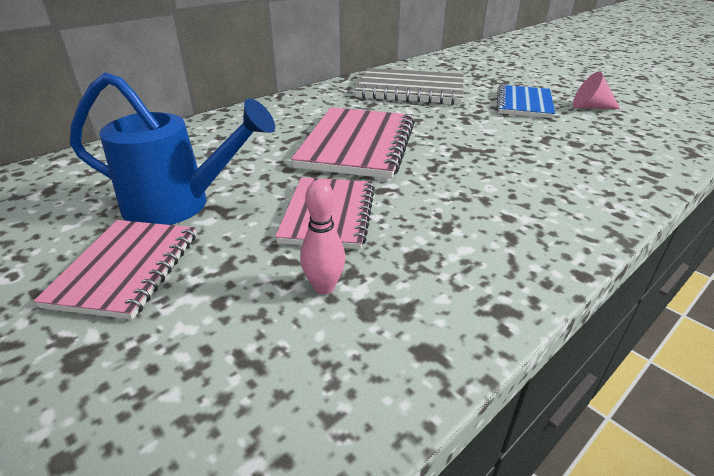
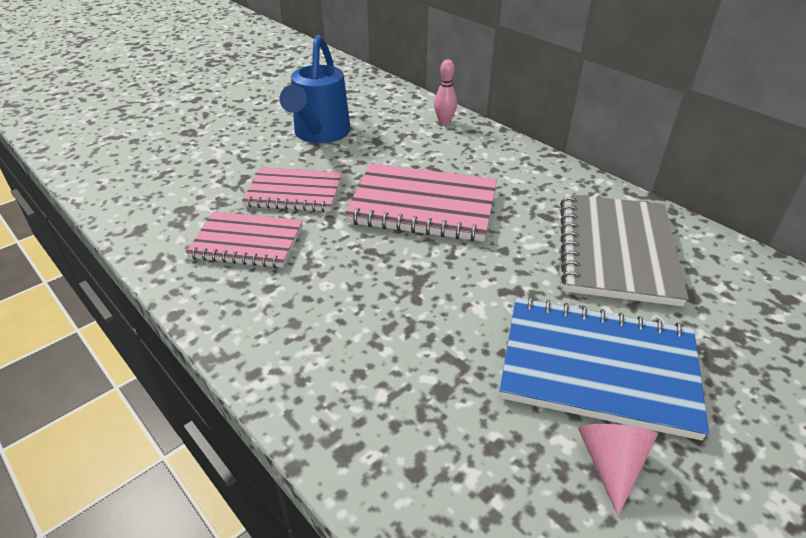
camera: 90 degrees right, 5 degrees up
pink notebook [34,220,196,320] -> pink notebook moved to [186,212,303,268]
pink bowling pin [300,180,345,294] -> pink bowling pin moved to [434,59,457,125]
blue notebook [496,84,555,118] -> blue notebook [500,297,709,440], size x1.51

